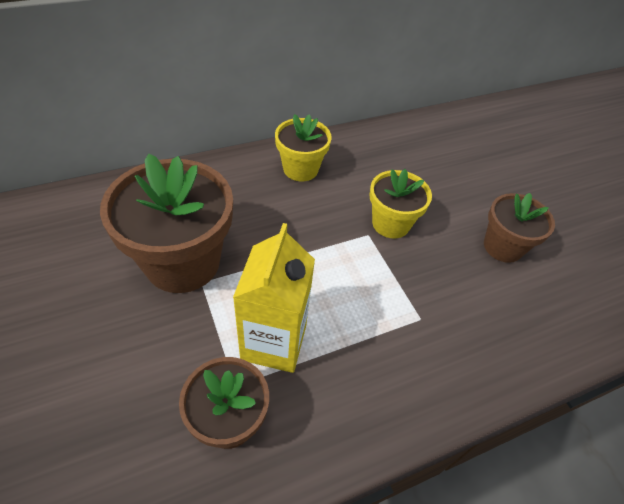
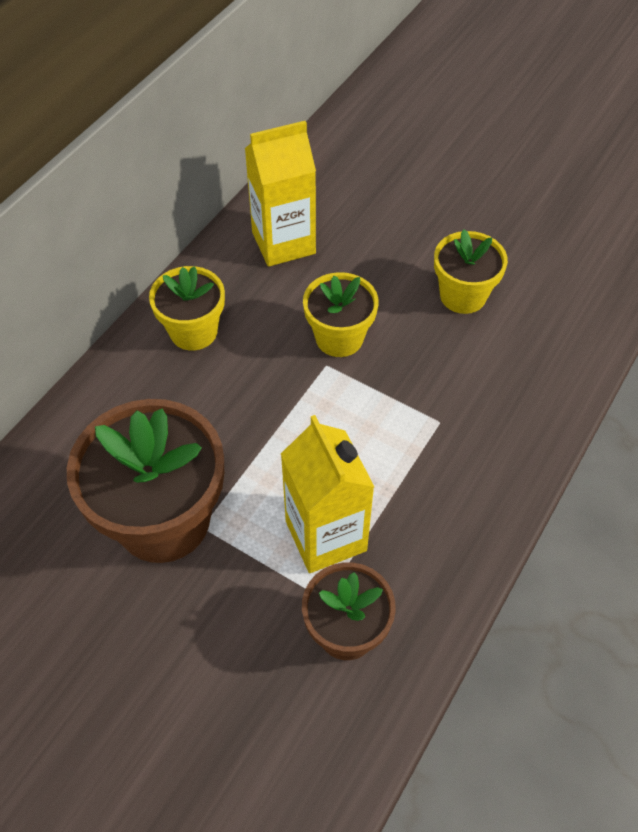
camera: 30 degrees left, 5 degrees up
brown flower pot [484,193,555,263] -> yellow flower pot [434,229,508,314]
none -> yellow carton [245,121,316,267]

